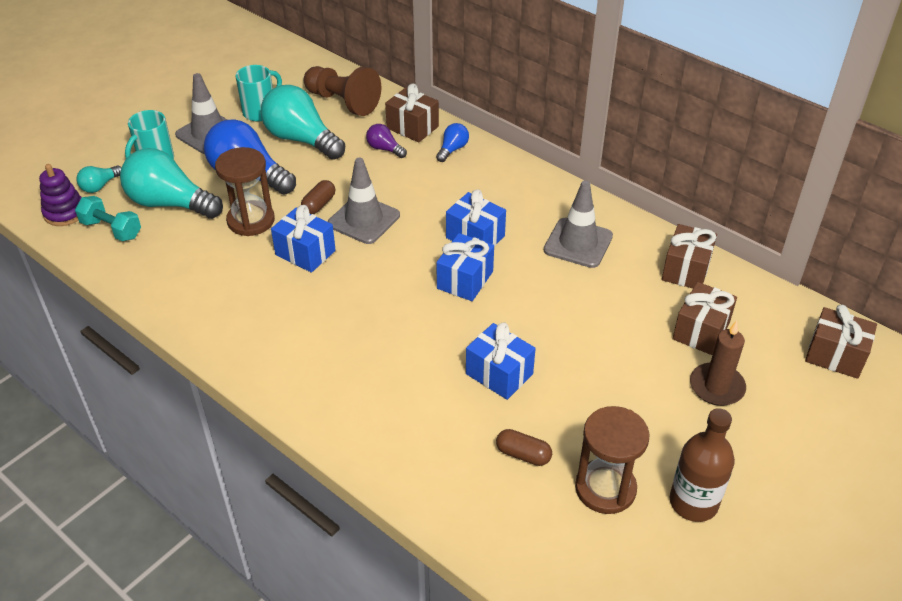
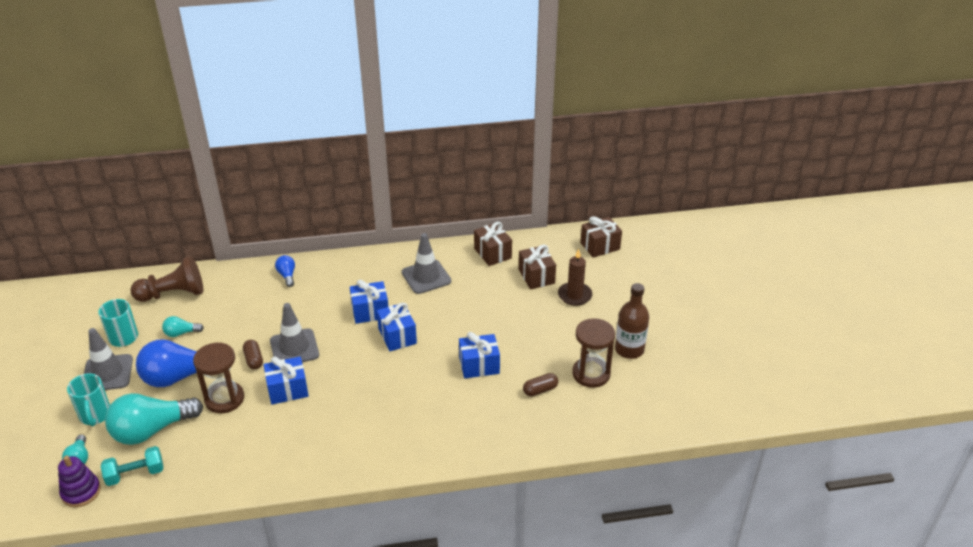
camera: 50 degrees left, 5 degrees down
turquoise light bulb [261,85,345,160] -> turquoise light bulb [162,316,204,337], size x0.47
purple light bulb [366,124,407,158] -> none
brown gift [385,83,439,142] -> none

